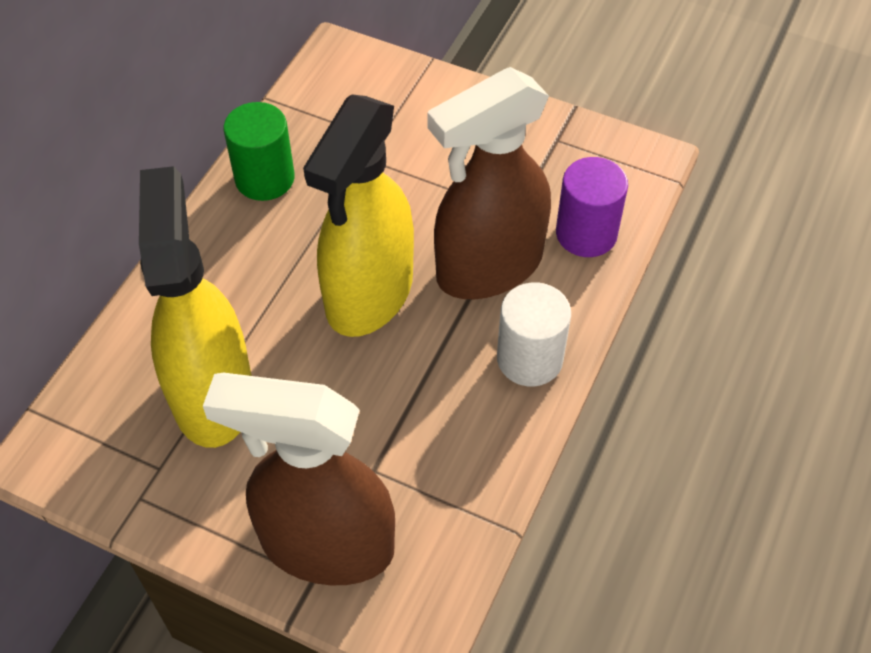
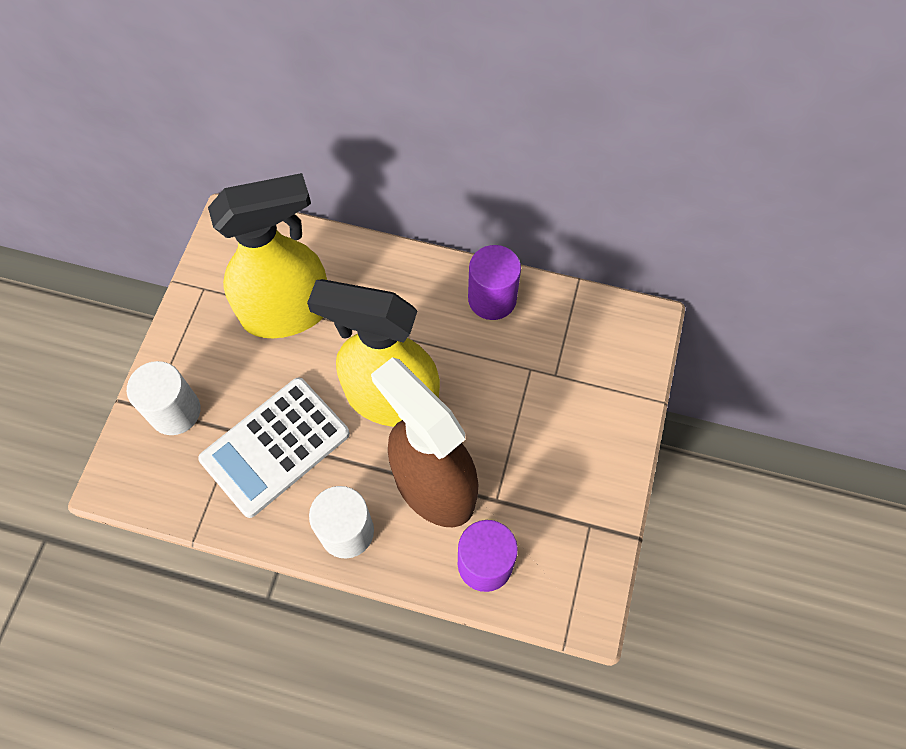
camera: 80 degrees right, 10 degrees up
brown spray bottle [203,373,395,585] -> white cylinder [127,361,200,435]
green cylinder [224,102,295,201] -> purple cylinder [468,245,521,320]
none -> white calculator [198,378,350,518]

